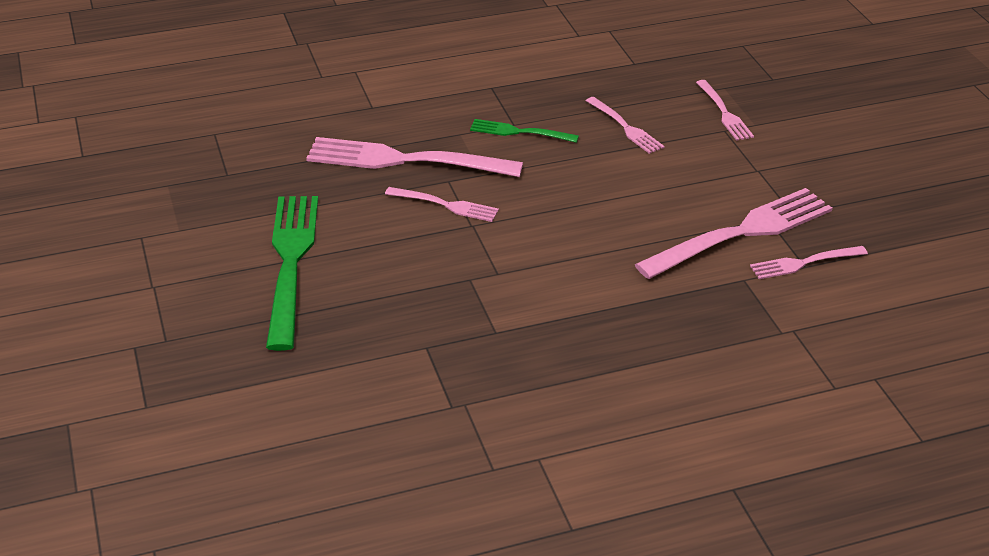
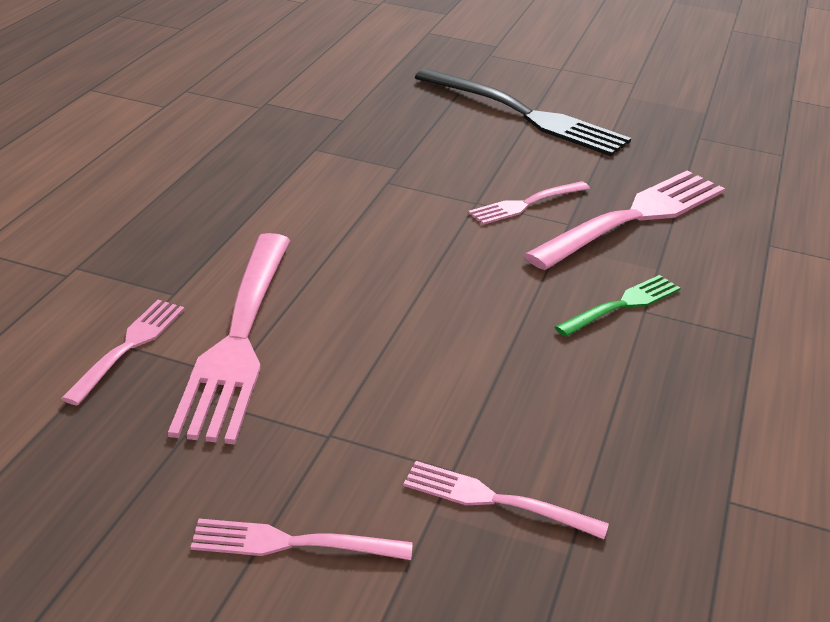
camera: 125 degrees right, 5 degrees down
green fork [266,196,318,351] -> black fork [415,69,631,156]
pink fork [586,97,664,154] -> pink fork moved to [191,519,413,560]

